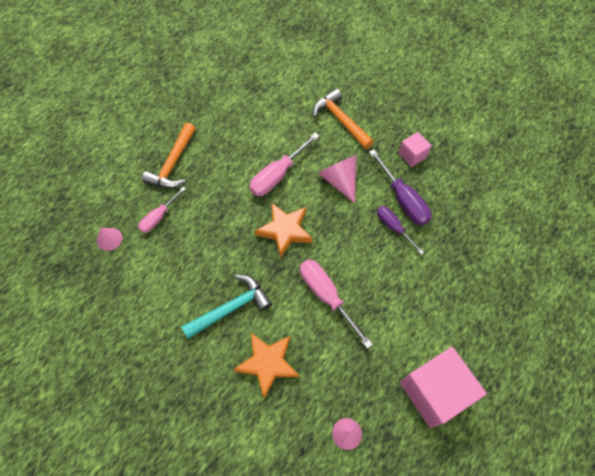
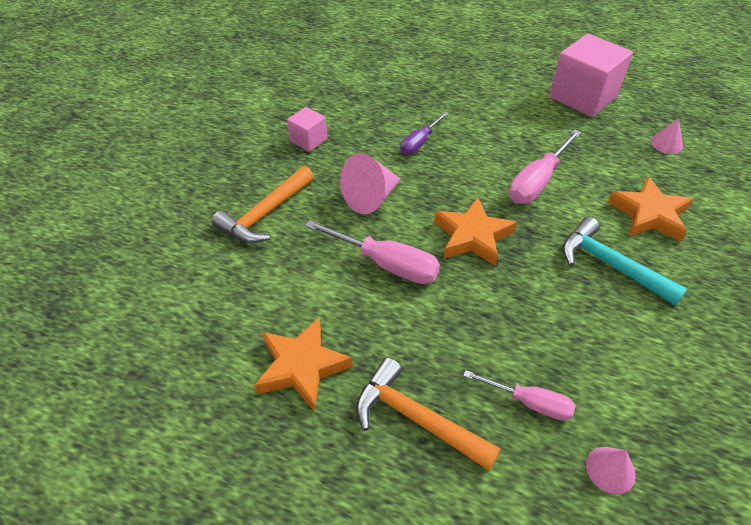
camera: 105 degrees left, 15 degrees down
orange hammer [142,122,196,188] -> orange hammer turned 150 degrees counterclockwise [356,357,501,471]
purple screwdriver [369,149,431,226] -> none
none -> orange star [254,318,353,412]

